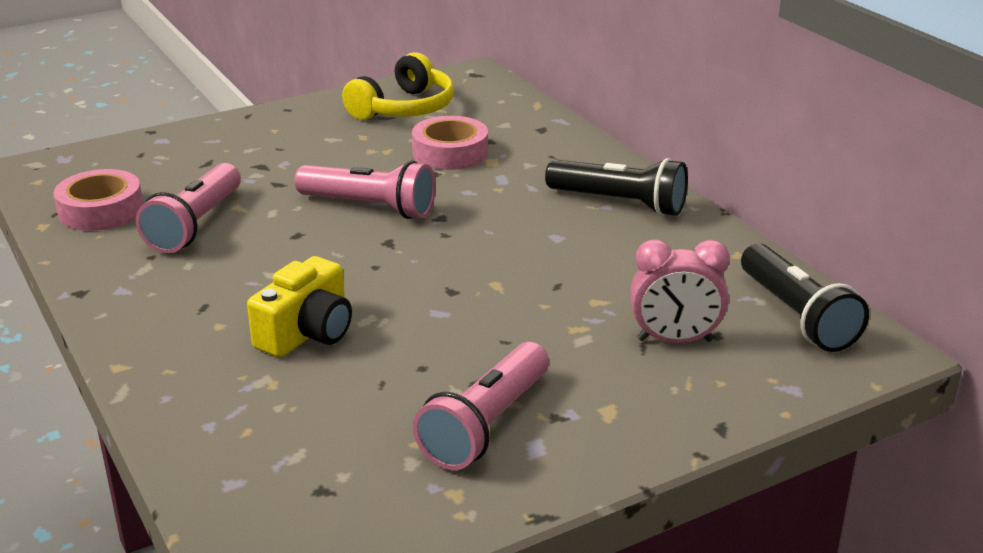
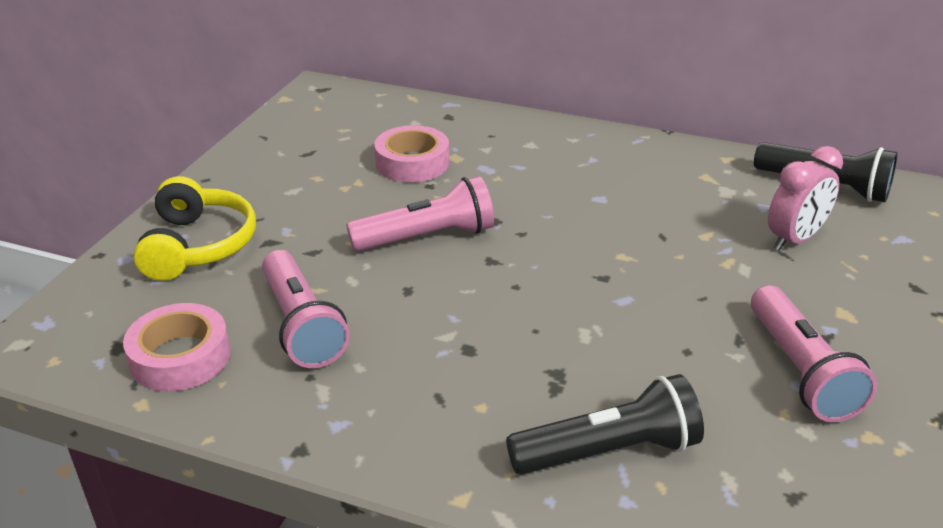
camera: 40 degrees left, 5 degrees up
yellow camera [247,256,352,358] -> none
yellow headphones [342,52,454,120] -> yellow headphones moved to [134,176,256,281]
black flashlight [545,158,688,216] -> black flashlight moved to [506,374,704,475]

